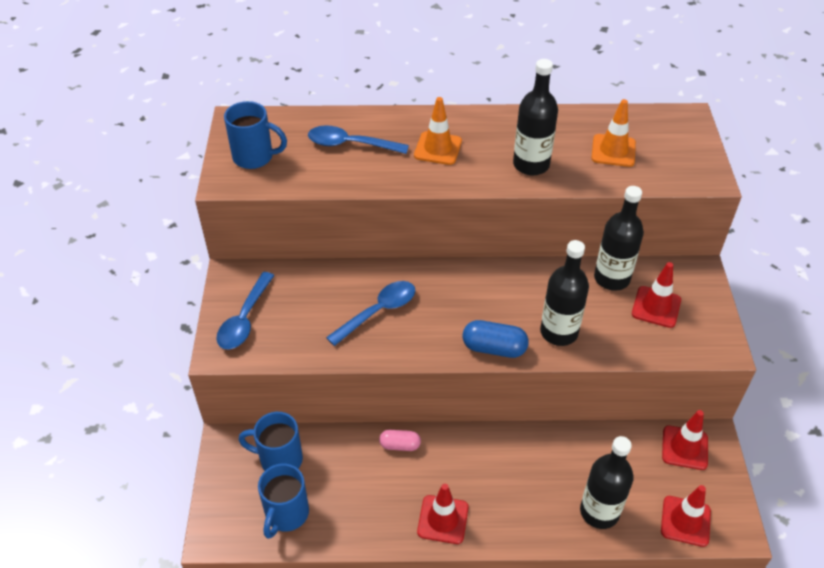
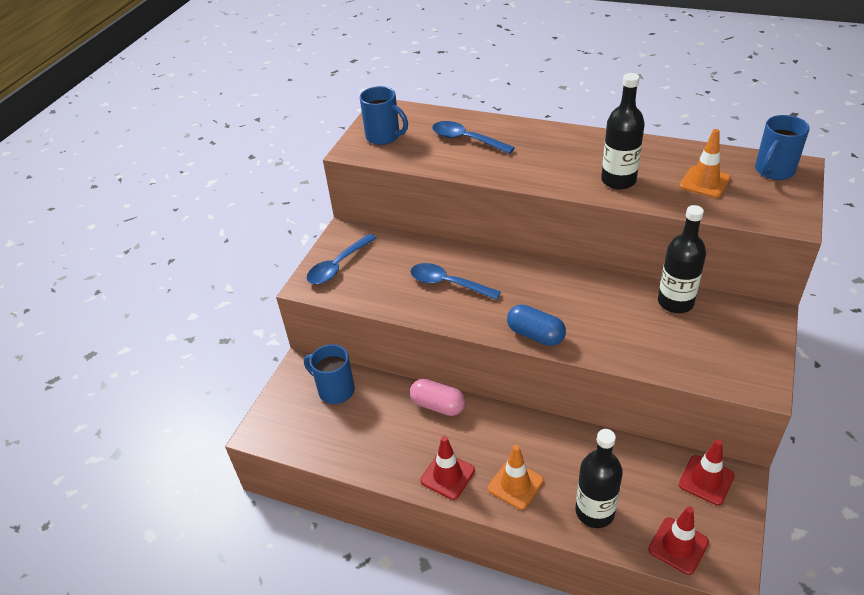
camera: 25 degrees right, 5 degrees down
blue mug [258,464,309,539] -> blue mug moved to [755,115,810,180]
blue spoon [326,281,415,346] -> blue spoon turned 135 degrees counterclockwise [410,263,501,300]
pink capsule [379,430,421,451] -> pink capsule [410,379,465,416], size x1.54
orange traffic cone [414,97,462,165] -> orange traffic cone moved to [488,445,544,510]
black bottle [540,240,589,346] -> none
red traffic cone [632,262,681,328] -> none

